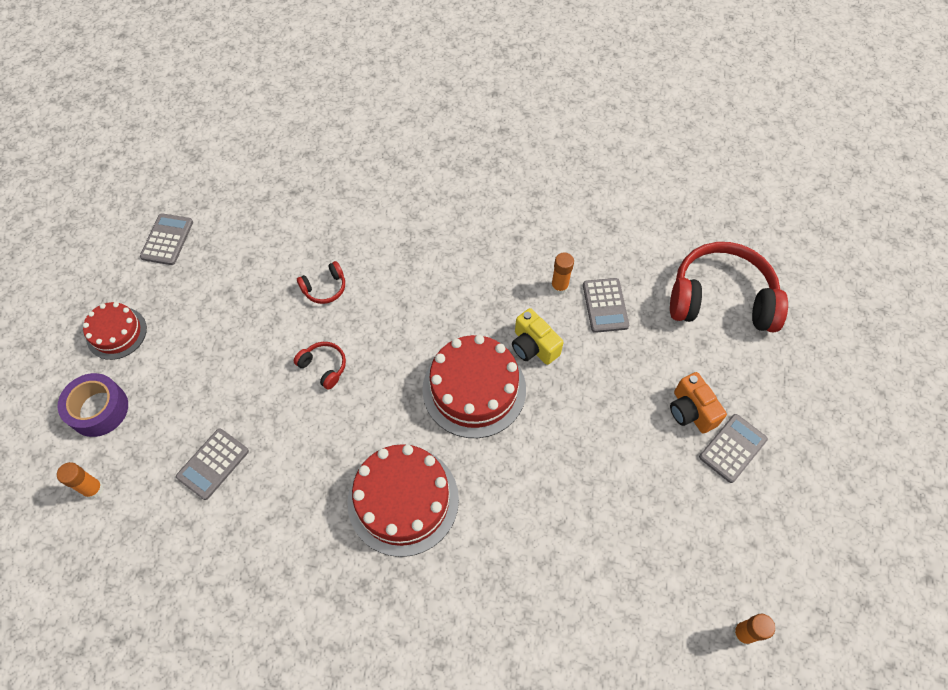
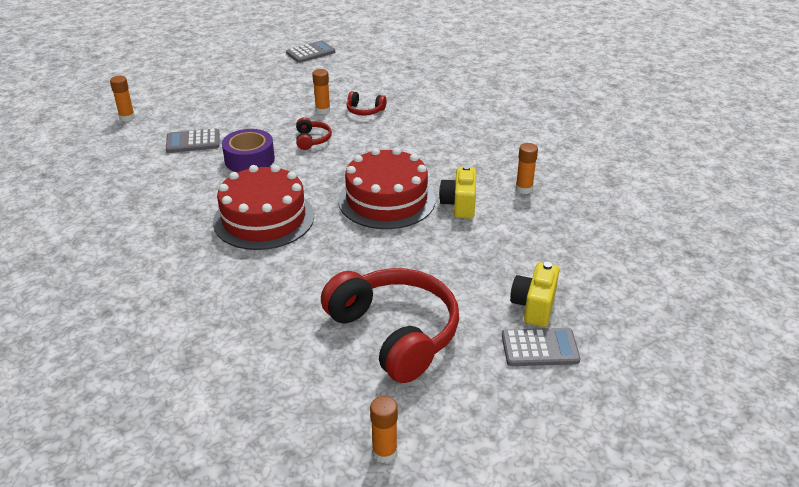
camera: 45 degrees right, 25 degrees down
purple tape [58,373,128,437] -> purple tape moved to [222,129,275,172]
red cake [83,302,147,360] -> none
grey calculator [583,278,629,333] -> none
red headphones [670,242,788,333] -> red headphones moved to [321,268,459,383]
orange camera [670,372,727,433] -> yellow camera [510,262,559,327]
none -> orange glue stick [312,69,330,114]

